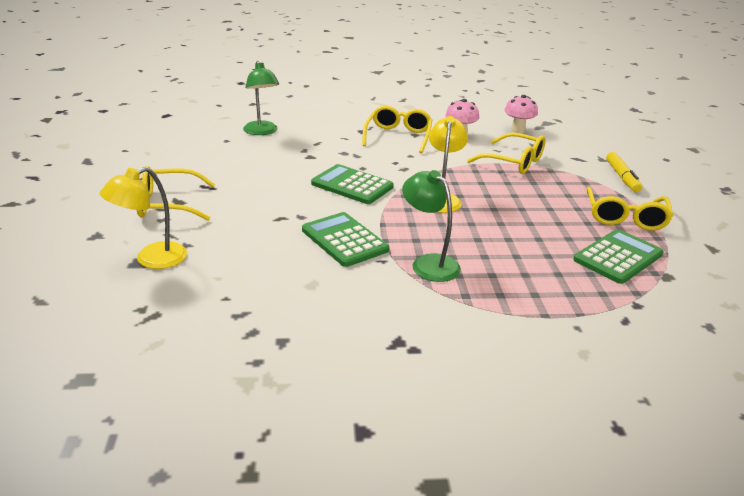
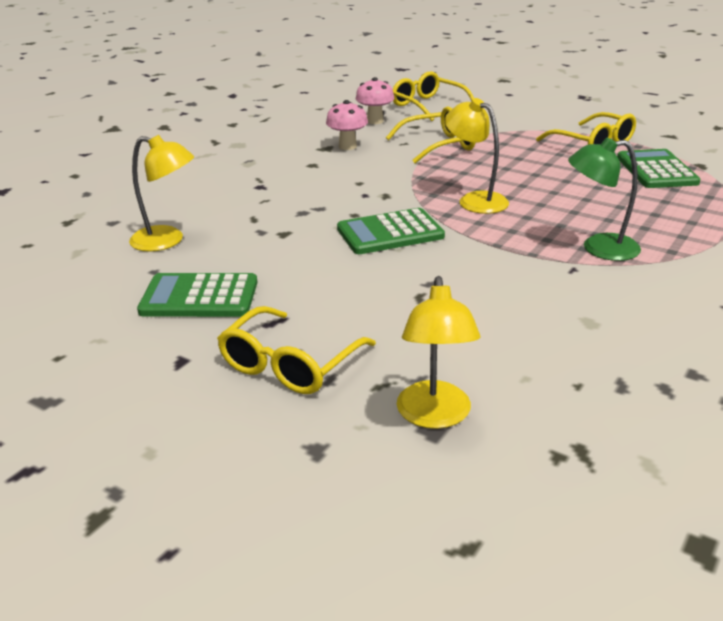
camera: 50 degrees left, 0 degrees up
green lamp [243,61,279,135] -> yellow lamp [129,135,194,252]
green calculator [302,212,389,267] -> green calculator moved to [137,273,258,317]
yellow glasses [363,106,432,153] -> yellow glasses moved to [393,71,474,121]
yellow marker [606,152,642,192] -> none

